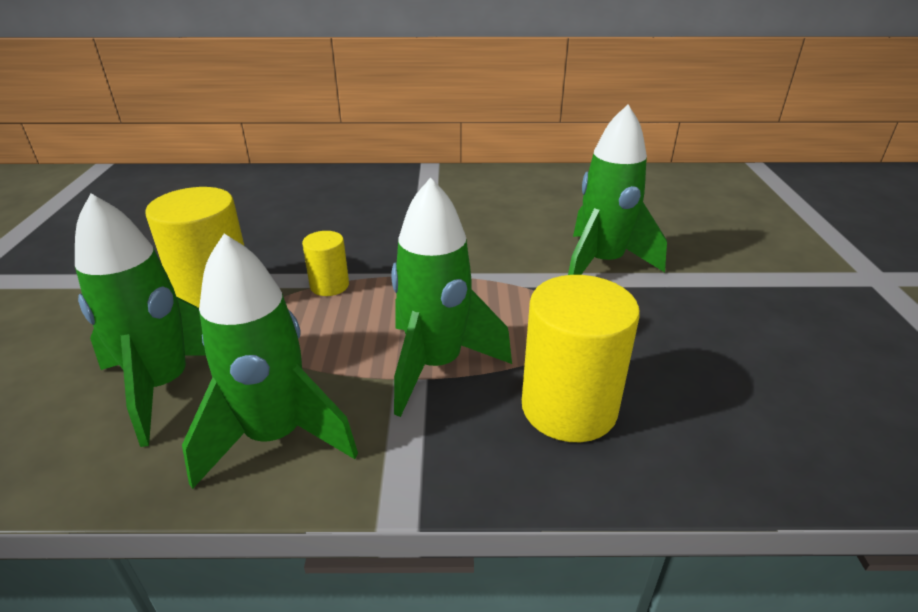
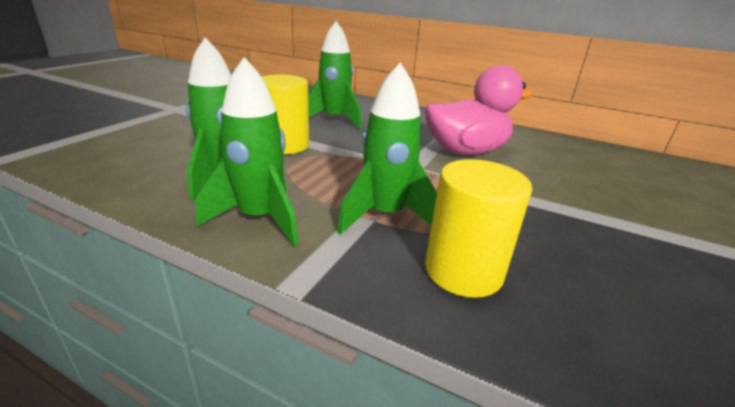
camera: 25 degrees right, 5 degrees down
yellow cylinder [302,231,349,296] -> none
green rocket [568,105,667,275] -> green rocket moved to [308,21,362,129]
none -> pink duck [425,65,533,155]

